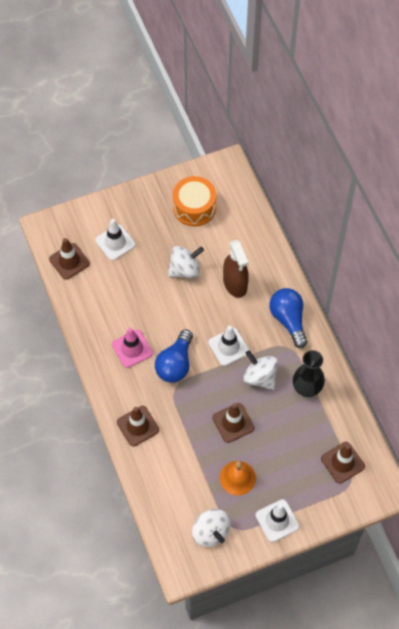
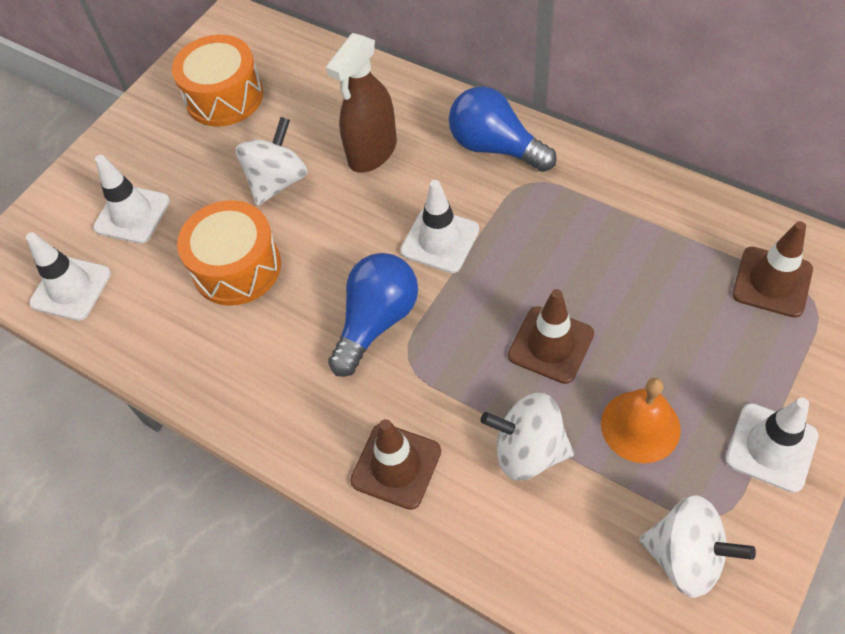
camera: 30 degrees left, 5 degrees down
brown traffic cone [49,238,90,280] -> white traffic cone [26,232,111,321]
pink traffic cone [112,328,153,368] -> none
blue light bulb [155,329,193,383] -> blue light bulb turned 135 degrees counterclockwise [328,253,418,377]
brown spray bottle [223,240,249,298] -> brown spray bottle turned 90 degrees clockwise [326,33,397,173]
white spinning top [243,350,278,390] -> white spinning top moved to [481,393,574,481]
black vase [293,350,325,397] -> none
none -> orange drum [177,200,281,306]

